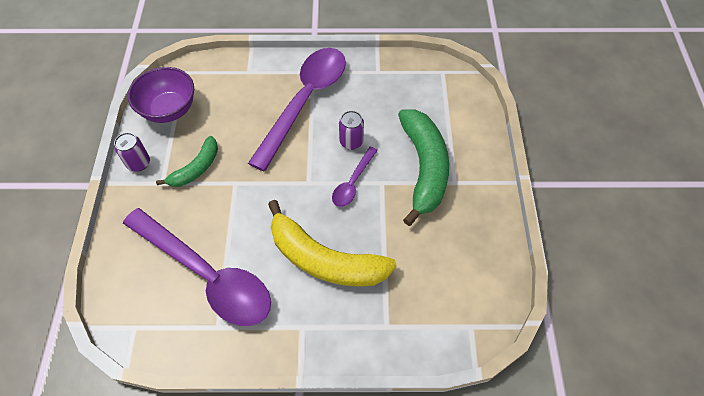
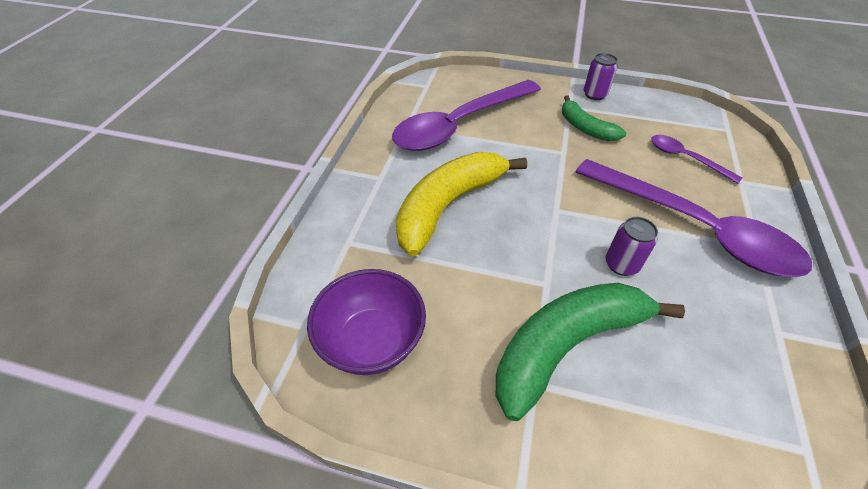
camera: 105 degrees right, 10 degrees down
purple bowl [128,67,194,123] -> purple bowl moved to [307,269,426,375]
purple spoon [332,147,378,207] -> purple spoon moved to [651,135,742,184]
green banana [398,110,449,226] -> green banana turned 135 degrees clockwise [496,283,685,421]

